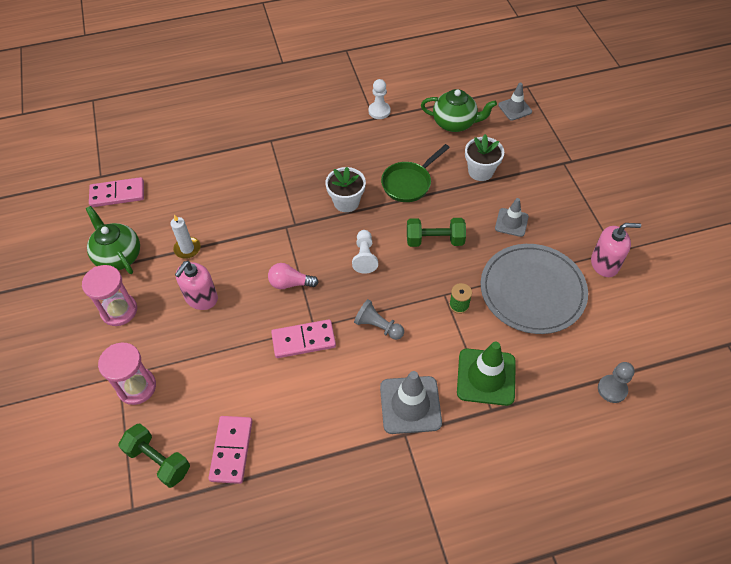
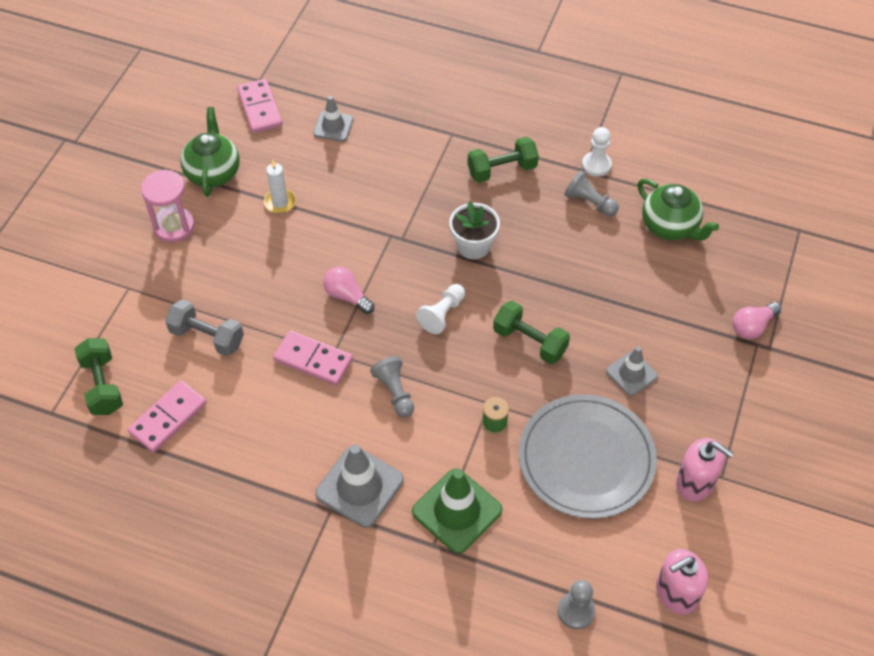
camera: 35 degrees right, 0 degrees up
pink domino [89,177,144,207] -> pink domino turned 45 degrees clockwise [237,79,282,133]
pink hourglass [98,343,156,405] -> none
pink soap dispenser [175,261,218,310] -> pink soap dispenser moved to [656,549,708,615]
green pan [381,144,450,202] -> none
white flower pot [465,134,504,181] -> none
grey traffic cone [498,83,532,121] -> grey traffic cone moved to [313,96,353,141]
none -> grey dumbbell [165,299,244,356]
none -> green dumbbell [467,137,539,183]
none -> grey pawn [564,170,619,216]
none -> pink light bulb [733,302,781,339]

